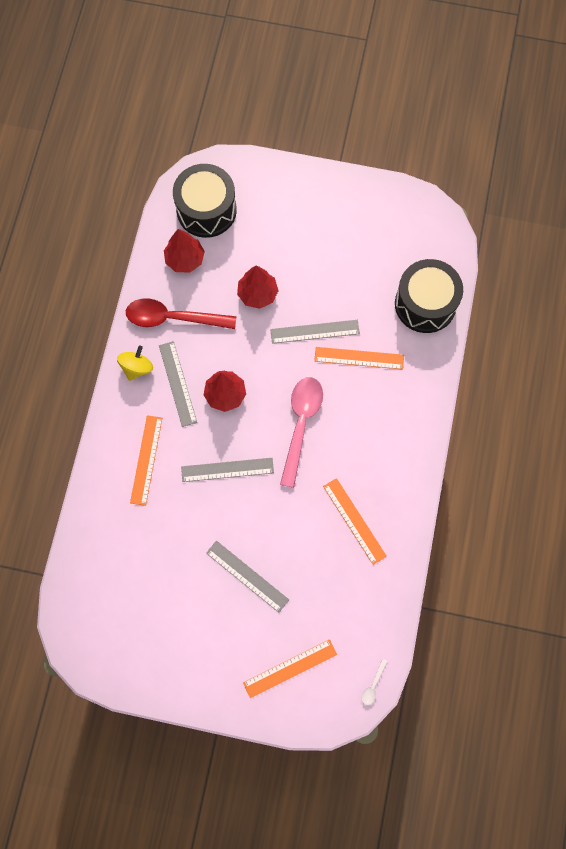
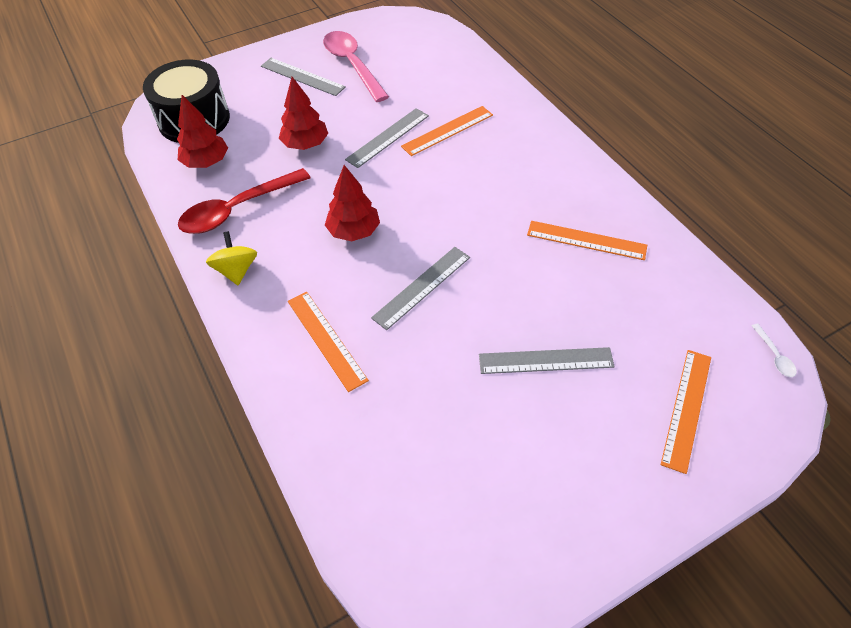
camera: 40 degrees left, 20 degrees down
grey ruler [159,341,197,427] -> grey ruler moved to [261,58,346,96]
pink spoon [280,377,323,488] -> pink spoon moved to [323,31,389,102]
black drum [395,259,463,333] -> none

